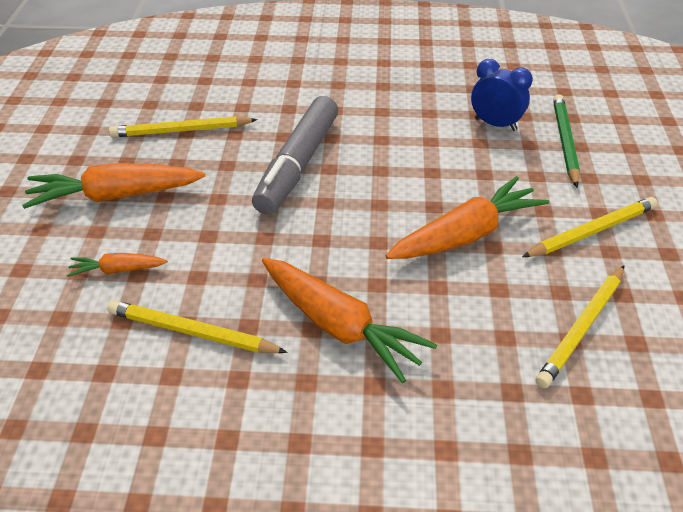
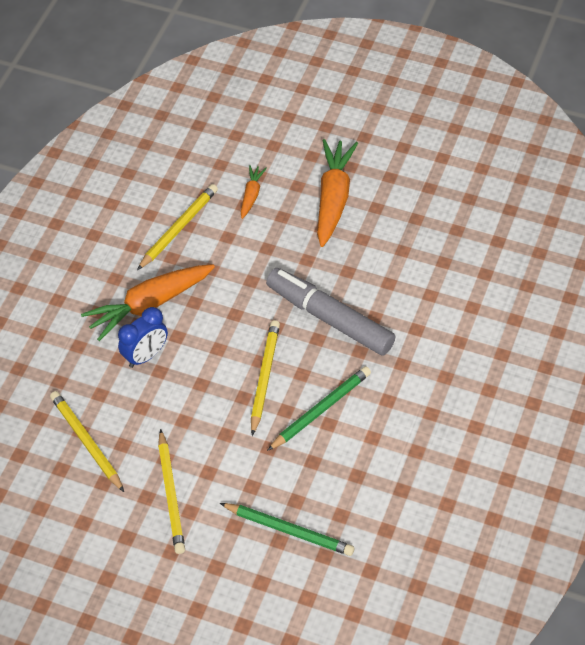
camera: 110 degrees right, 10 degrees up
yellow pencil [109,116,258,137] -> yellow pencil moved to [251,320,280,436]
orange carrot [385,176,549,259] -> none
blue clock [471,59,533,131] -> blue clock moved to [118,307,168,368]
none -> green pencil [267,366,371,451]

